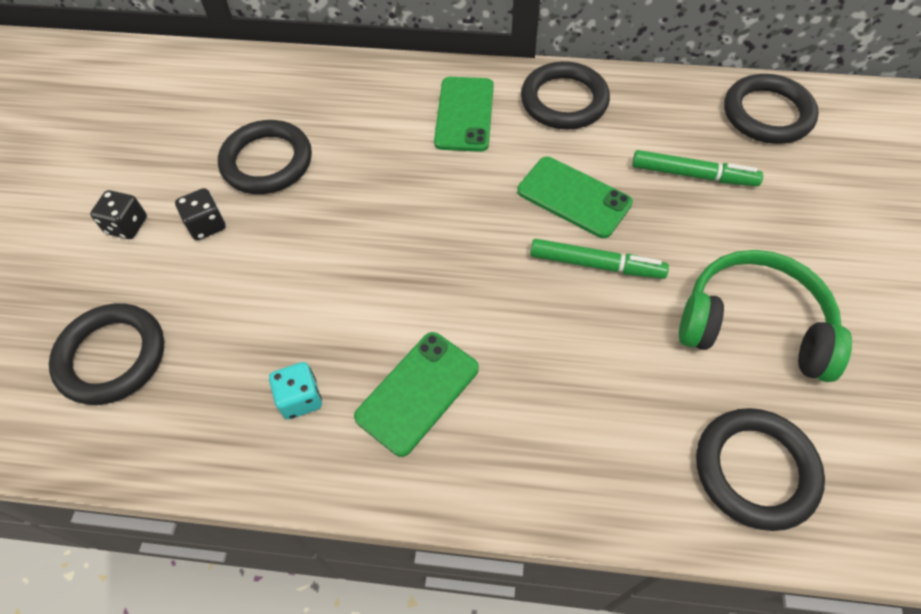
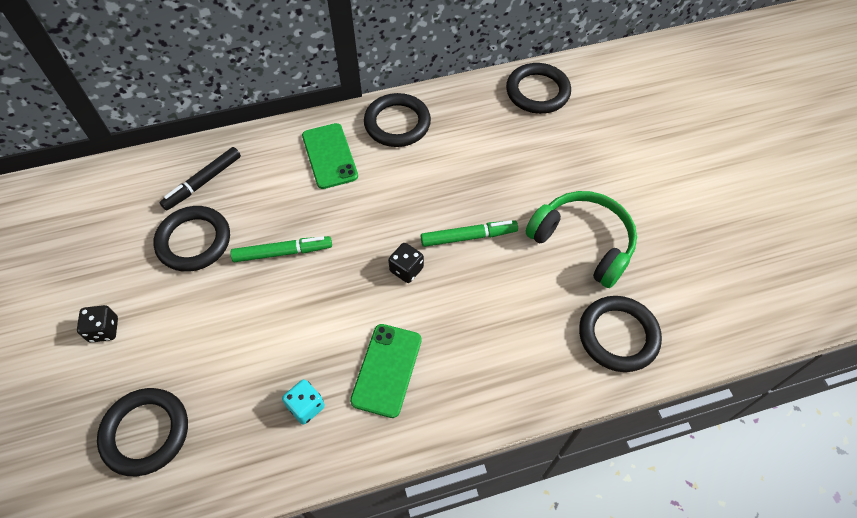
camera: 25 degrees left, 0 degrees up
black dice [175,188,226,240] -> black dice moved to [388,243,424,283]
green phone [517,157,633,238] -> none
green marker [632,150,763,186] -> green marker moved to [230,236,332,262]
green headphones [679,250,852,382] -> green headphones turned 45 degrees clockwise [525,191,637,288]
none -> black marker [160,147,241,211]

